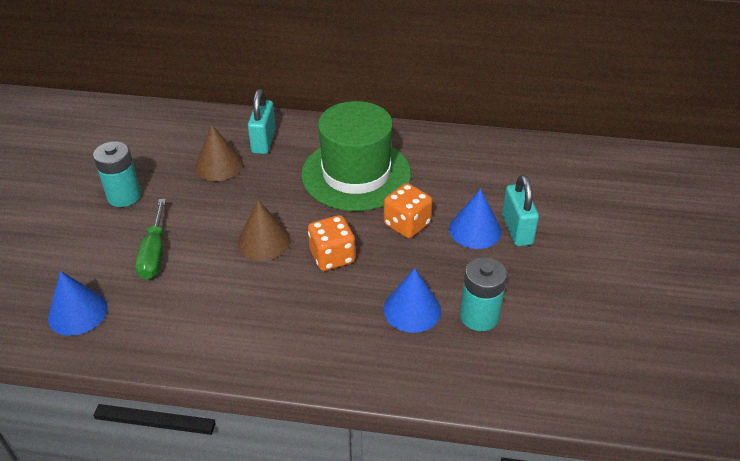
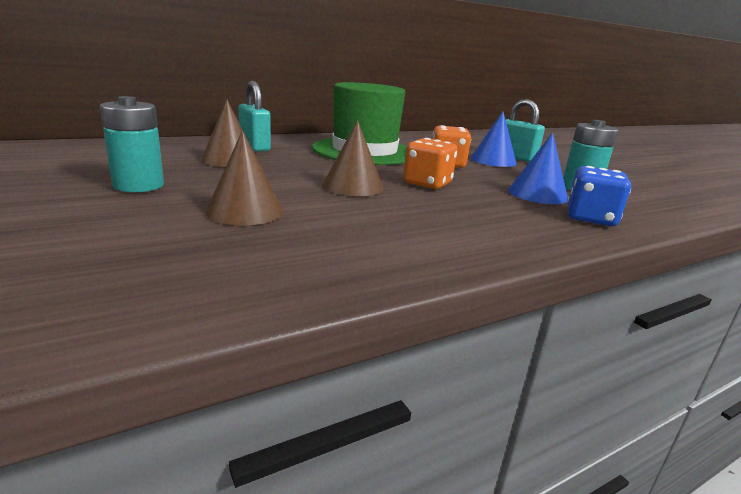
camera: 40 degrees left, 20 degrees down
blue cone [48,271,108,336] -> none
green screwdriver [135,199,166,280] -> brown cone [205,130,283,225]
none -> blue dice [567,166,631,226]

